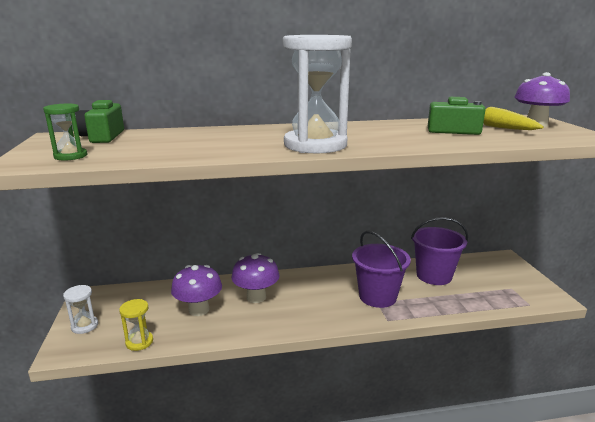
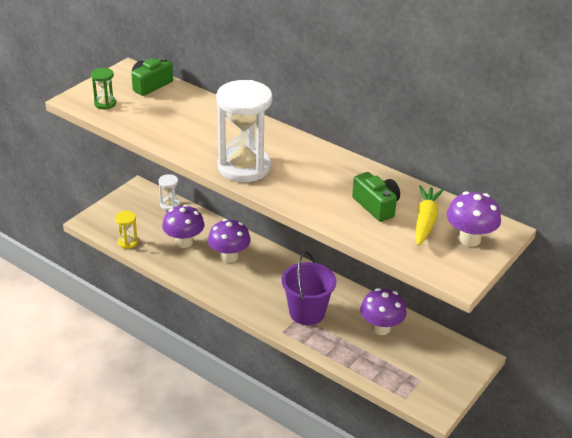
camera: 45 degrees right, 15 degrees up
white hourglass [63,285,98,334] -> white hourglass moved to [158,174,179,211]
purple bucket [411,217,468,285] -> purple mushroom [360,288,406,335]

